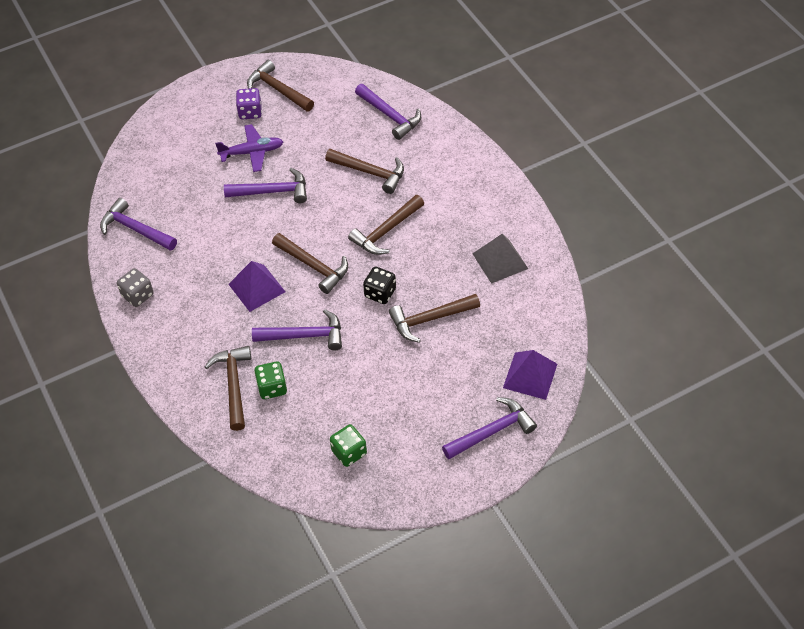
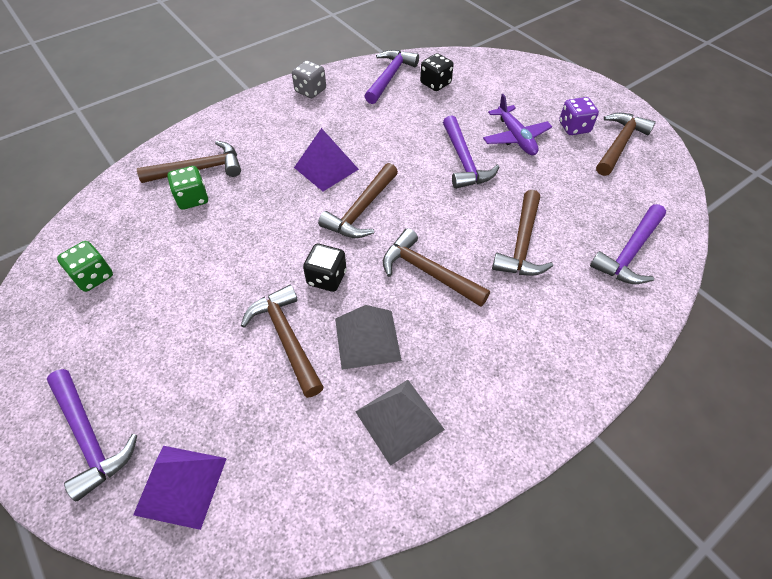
camera: 80 degrees right, 0 degrees up
purple hammer [252,309,342,350] -> none
none -> grey pyramid [335,305,402,370]
none -> black dice [420,53,454,91]

